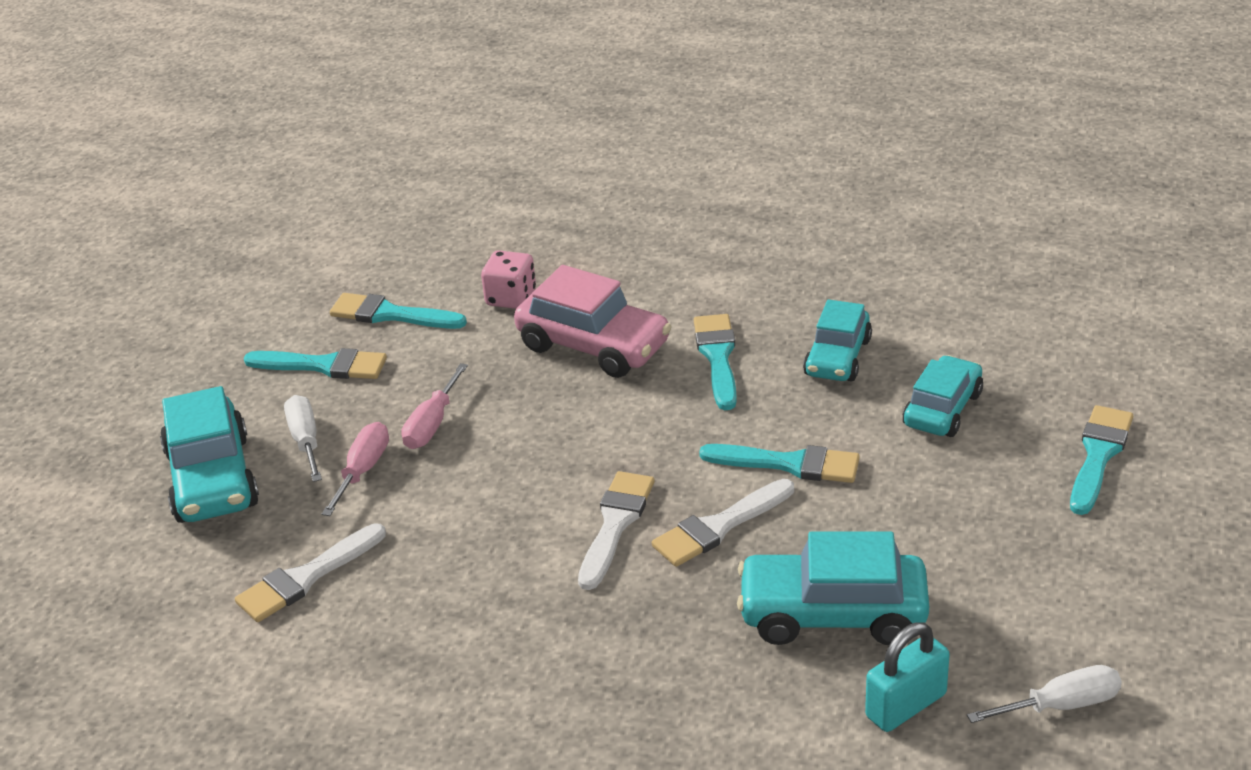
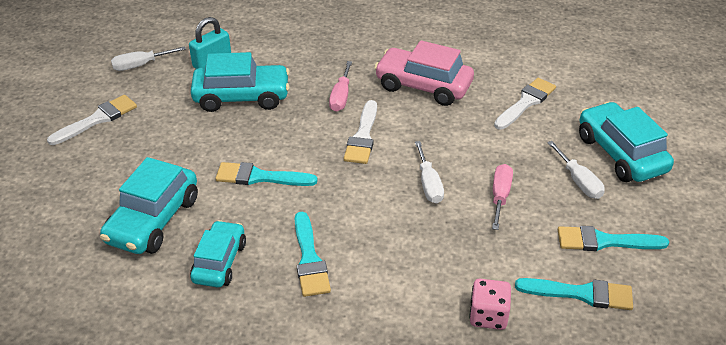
camera: 170 degrees right, 5 degrees up
pink screwdriver [322,422,389,516] -> pink screwdriver moved to [329,61,352,111]
pink car [514,265,672,378] -> pink car moved to [374,40,474,106]
white brush [652,479,794,567] -> white brush moved to [47,95,137,145]
turquoise car [903,355,983,437] -> turquoise car [100,157,198,254], size x1.51
turquoise brush [1070,405,1133,515] -> none
none -> white screwdriver [415,141,444,203]

